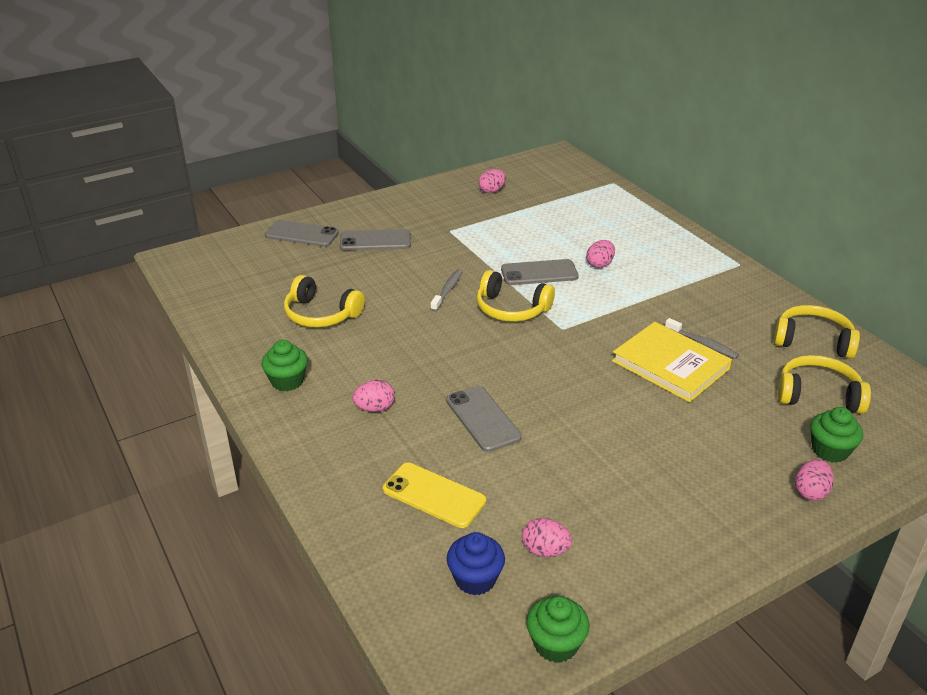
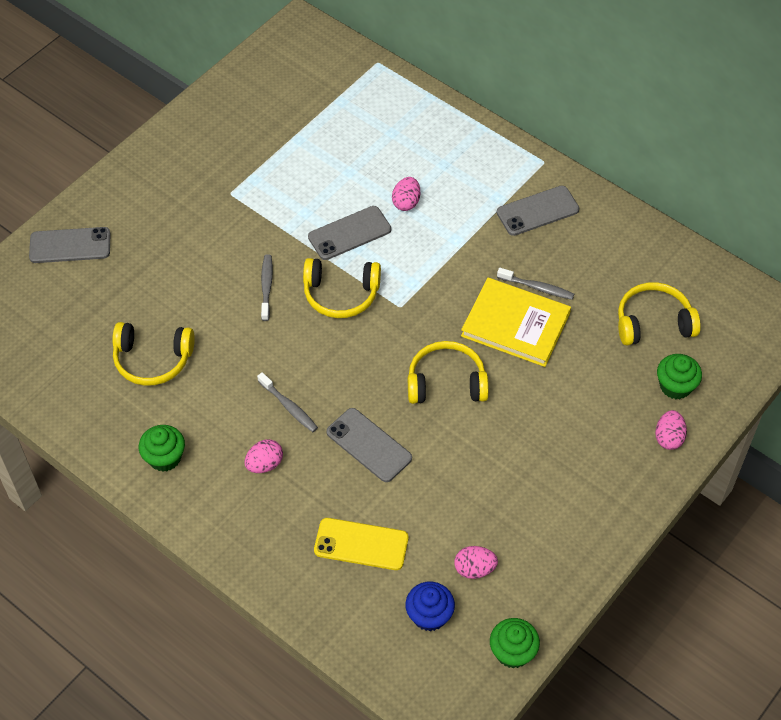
camera: 20 degrees left, 20 degrees up
grey phone [340,229,411,251] -> grey phone moved to [497,186,579,236]
pink egg [478,169,506,193] -> none
yellow headphones [774,305,860,359] -> yellow headphones moved to [408,341,489,404]
none -> grey toothbrush [257,372,318,432]

